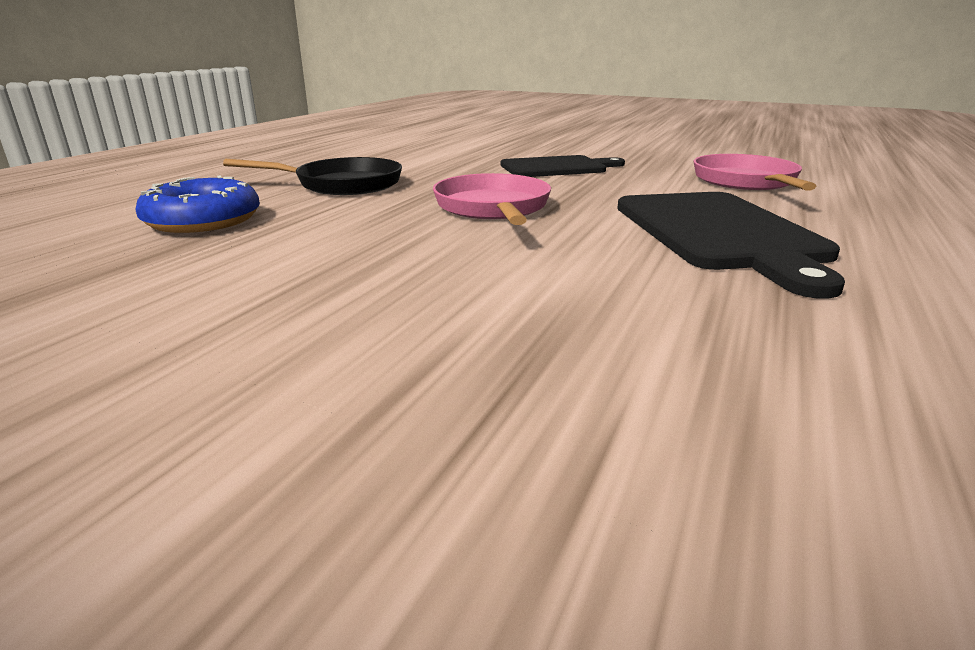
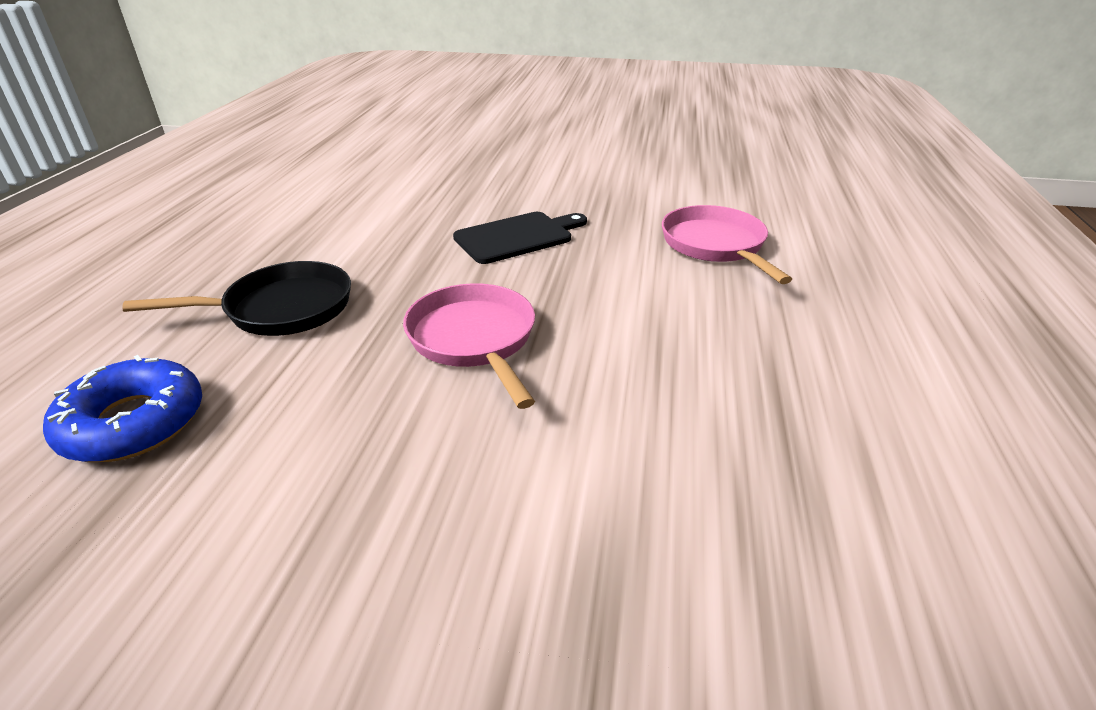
camera: 15 degrees left, 10 degrees up
black cutting board [617,192,845,299] -> none

